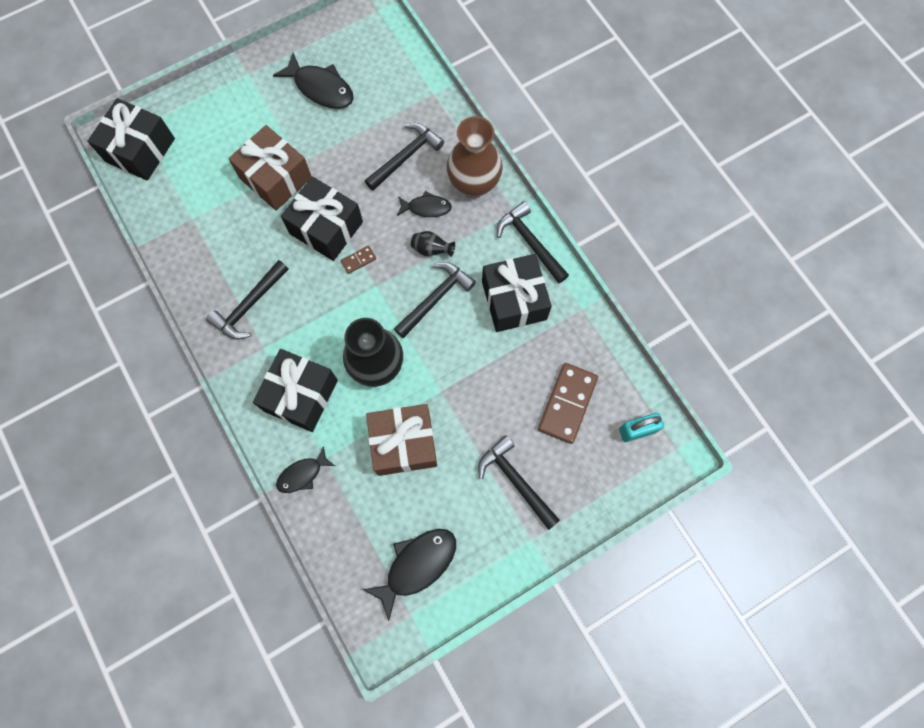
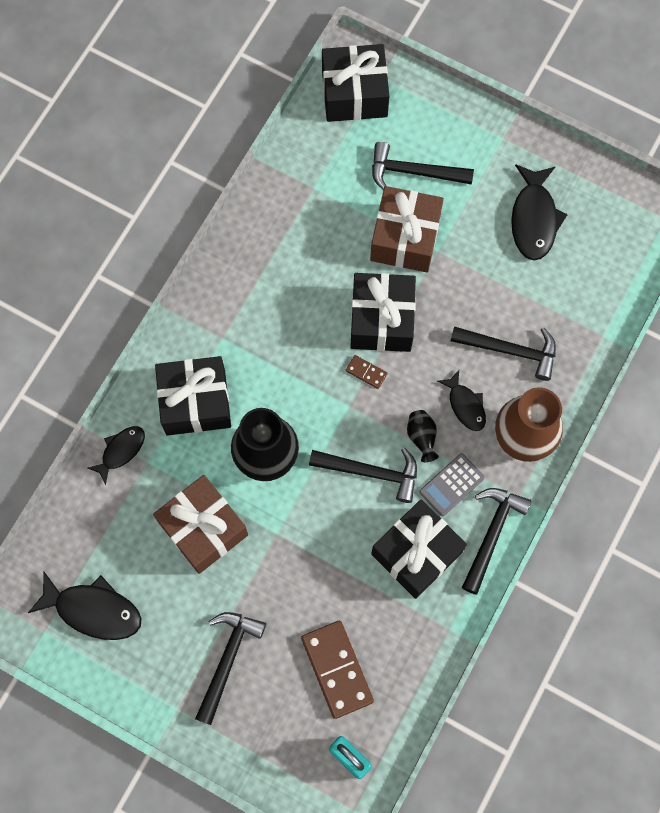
camera: 60 degrees right, 0 degrees up
black hammer [206,260,289,339] -> black hammer moved to [372,142,474,190]
black fish [276,446,335,493] -> black fish turned 105 degrees clockwise [88,426,145,485]
brown domino [538,363,598,444] -> brown domino turned 75 degrees clockwise [301,621,374,719]
none -> grey calculator [419,453,485,516]

